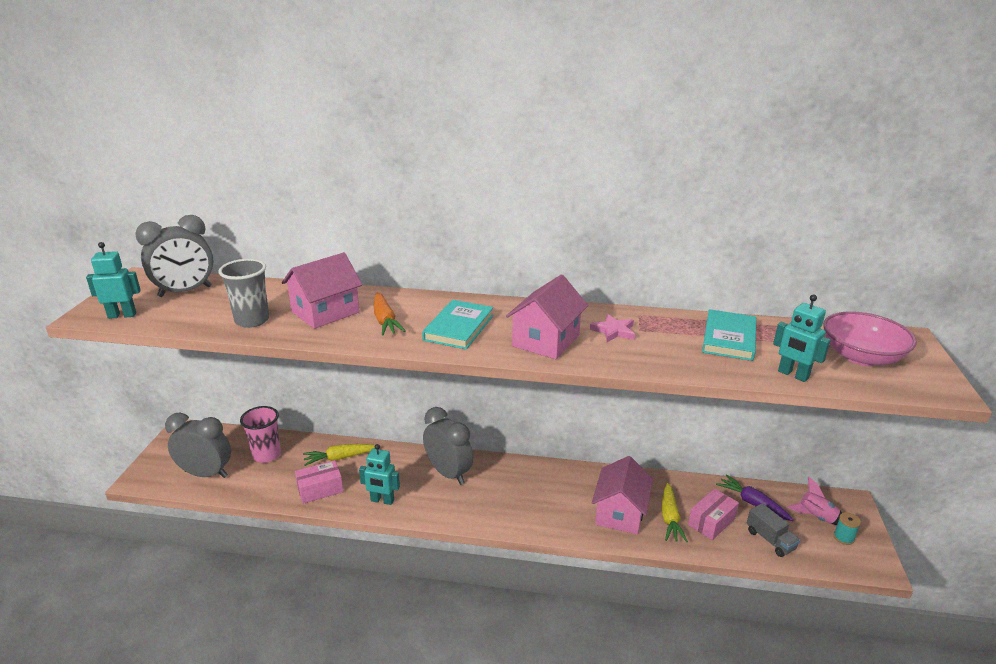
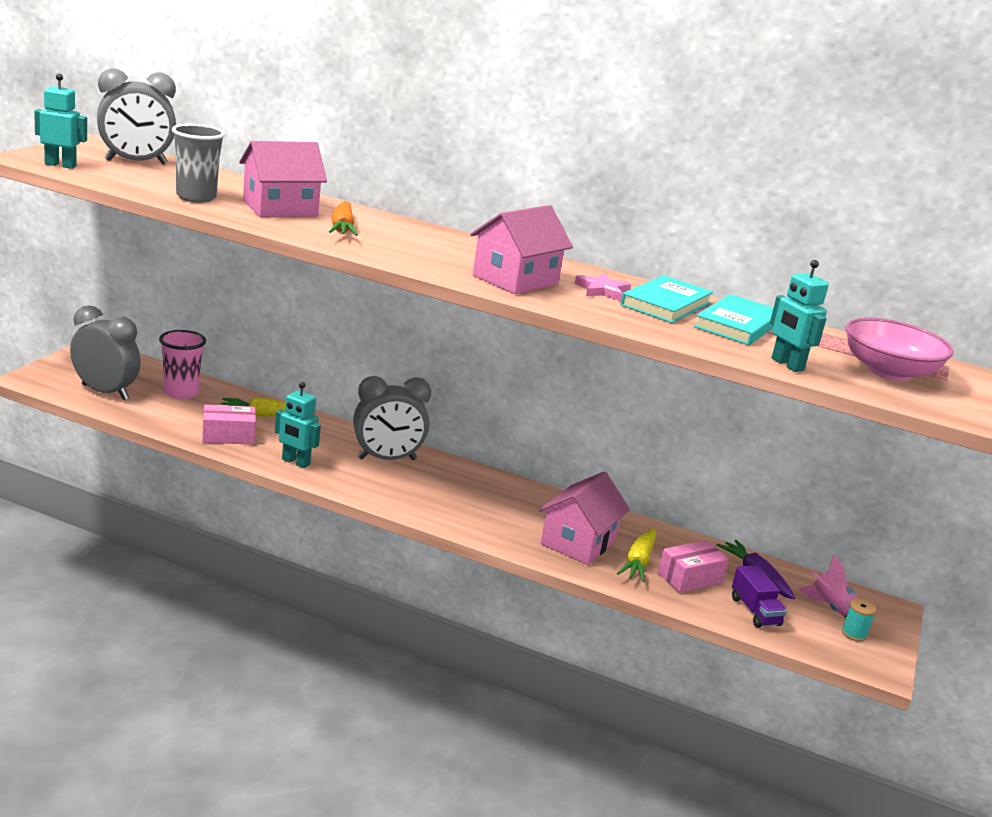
camera: 10 degrees right, 5 degrees down
turquoise book [422,300,493,349] -> turquoise book moved to [621,275,713,323]
grey clock [423,407,473,485] -> grey clock turned 105 degrees clockwise [353,376,431,460]
grey truck [747,503,800,557] -> purple truck [732,565,787,628]

